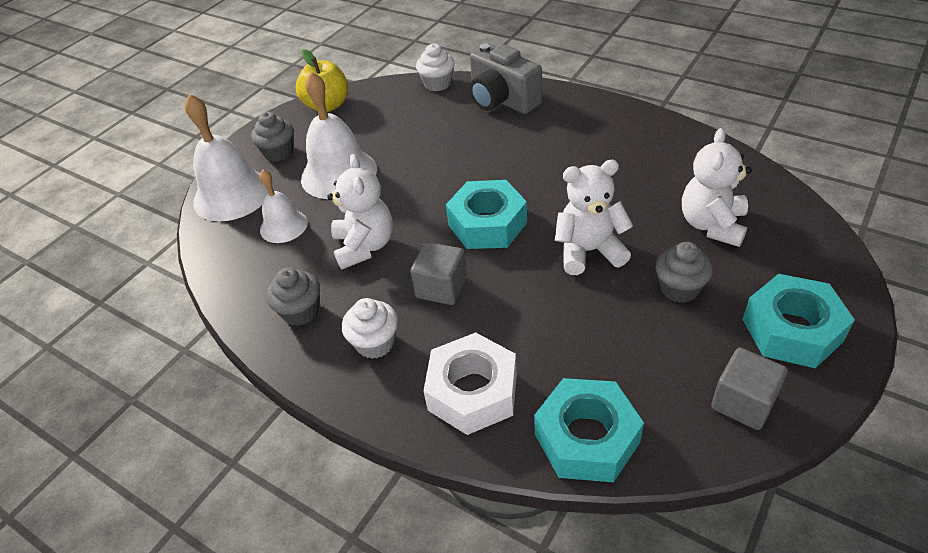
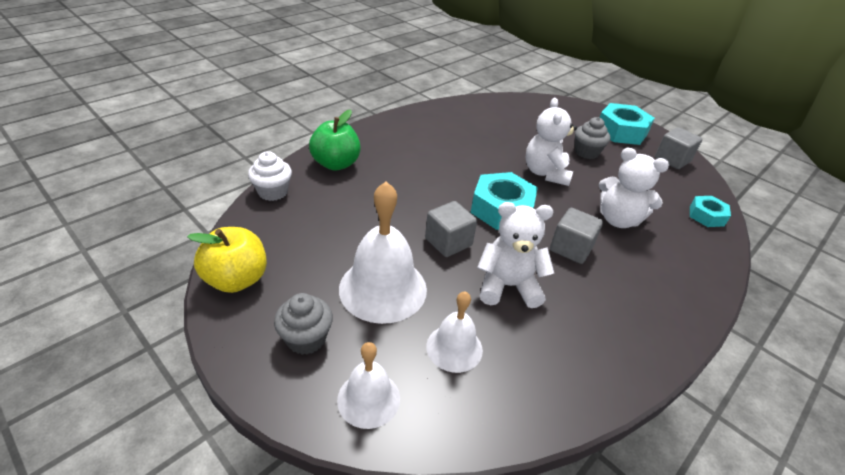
camera: 85 degrees left, 5 degrees down
white bell [185,94,268,221] -> white bell [337,342,400,429], size x0.58
grey cupcake [266,267,320,326] -> none
white cupcake [342,298,398,359] -> none
white nut [423,332,517,435] -> none
grey camera [470,44,542,114] -> green apple [309,110,361,171]
turquoise nut [534,378,644,482] -> turquoise nut [690,196,731,227], size x0.58
white teddy bear [682,128,752,247] -> white teddy bear moved to [599,148,669,228]
none -> grey cube [425,201,477,257]

